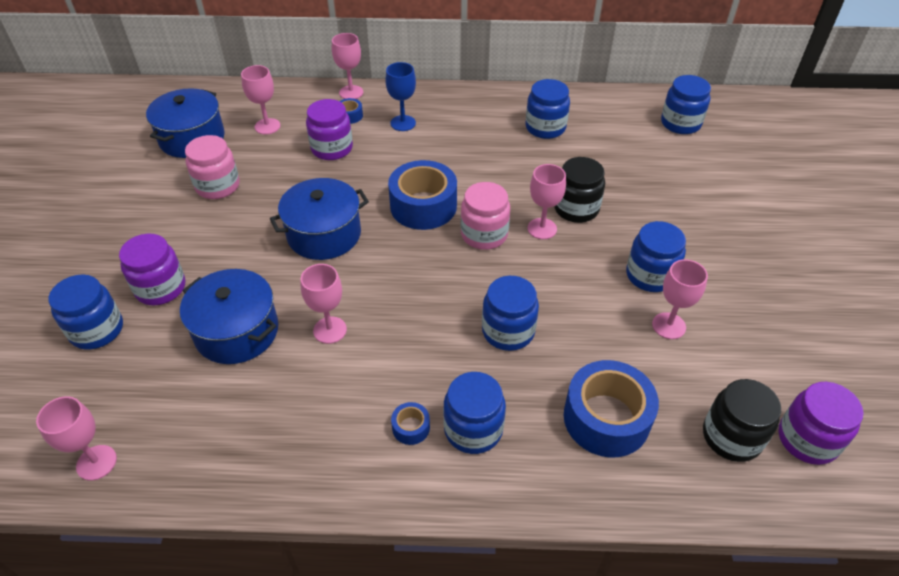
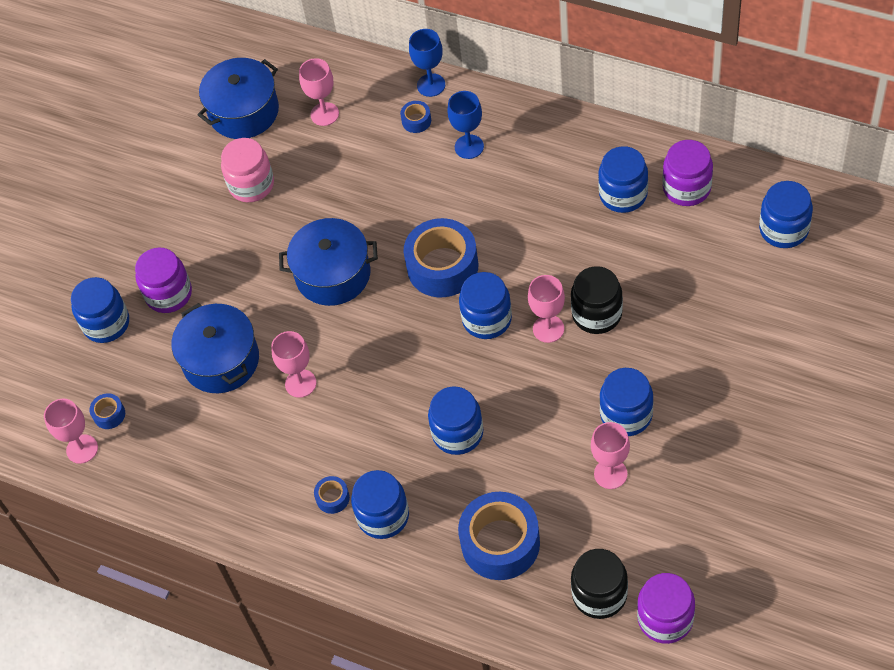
camera: 30 degrees right, 10 degrees up
purple jar [306,99,353,160] -> purple jar moved to [662,140,713,206]
pink goblet [332,33,363,99] -> blue goblet [409,29,445,97]
pink jar [461,182,510,250] -> blue jar [459,272,512,339]
none -> blue tape [89,393,125,429]

